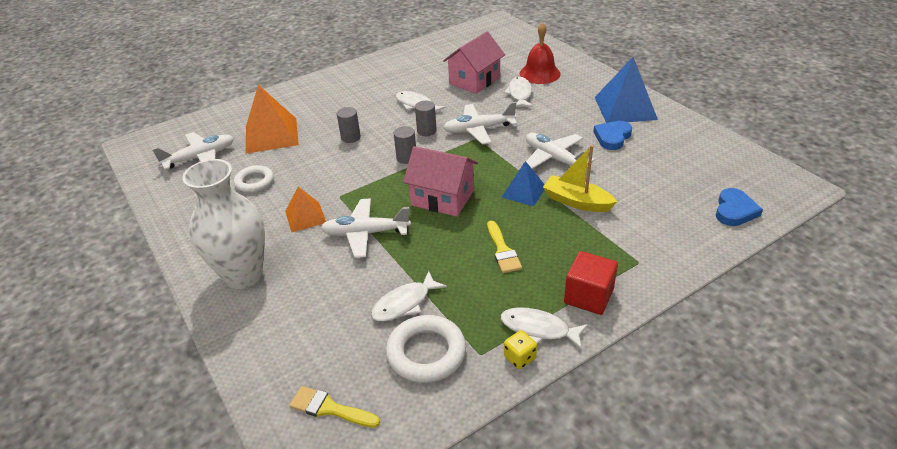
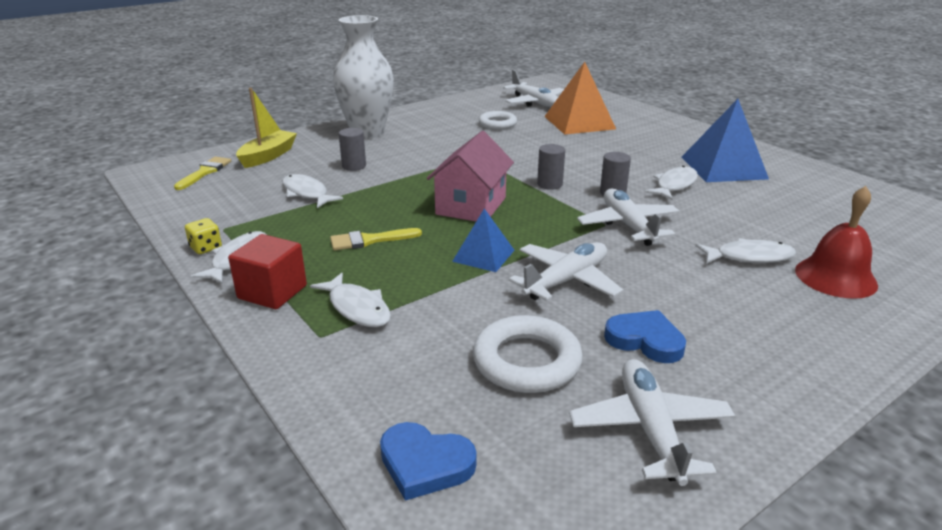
camera: 85 degrees right, 10 degrees down
orange pyramid [285,187,326,232] -> none
white plane [321,199,411,258] -> white plane moved to [569,359,735,486]
grey cylinder [337,107,361,143] -> grey cylinder moved to [339,128,366,171]
white ring [386,315,466,383] -> white ring moved to [473,315,583,393]
pink house [443,31,505,94] -> none
yellow boat [543,145,617,212] -> yellow boat moved to [236,88,297,168]
blue pyramid [595,57,658,123] -> blue pyramid moved to [682,99,769,182]
none -> white fish [310,273,391,327]

